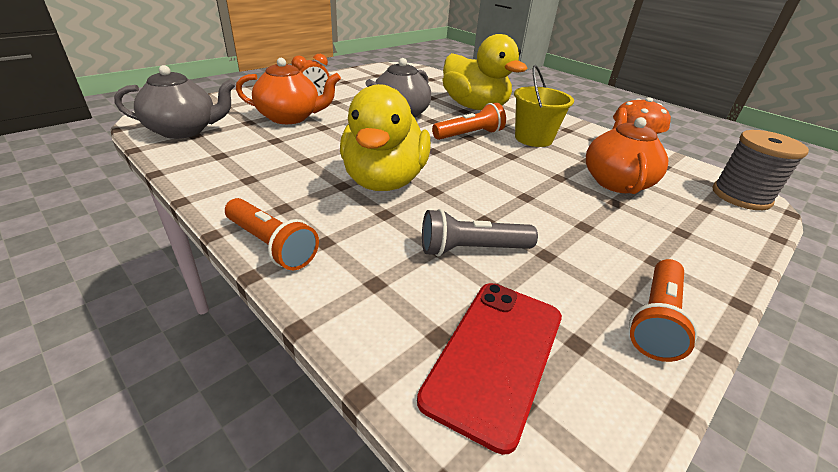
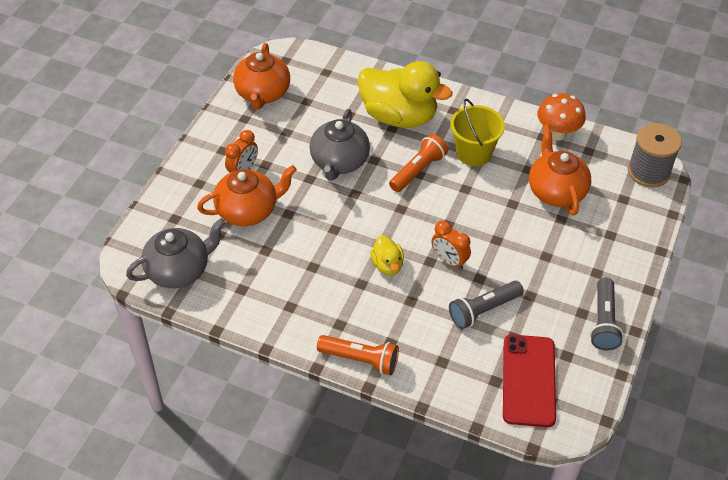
camera: 20 degrees left, 15 degrees up
yellow duck [340,84,431,191] -> yellow duck [370,235,404,275], size x0.45
orange flashlight [629,259,698,362] -> grey flashlight [590,278,623,350]
none -> orange teapot [233,43,290,109]
none -> orange clock [432,221,471,270]

